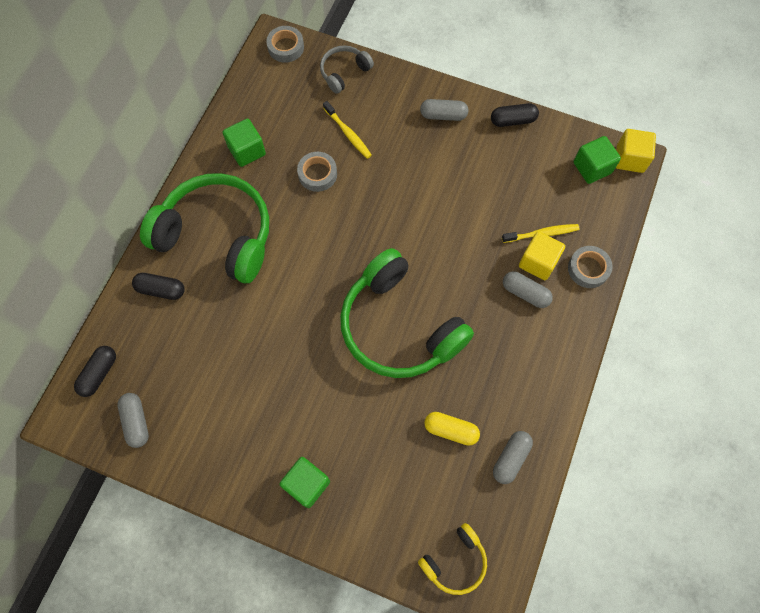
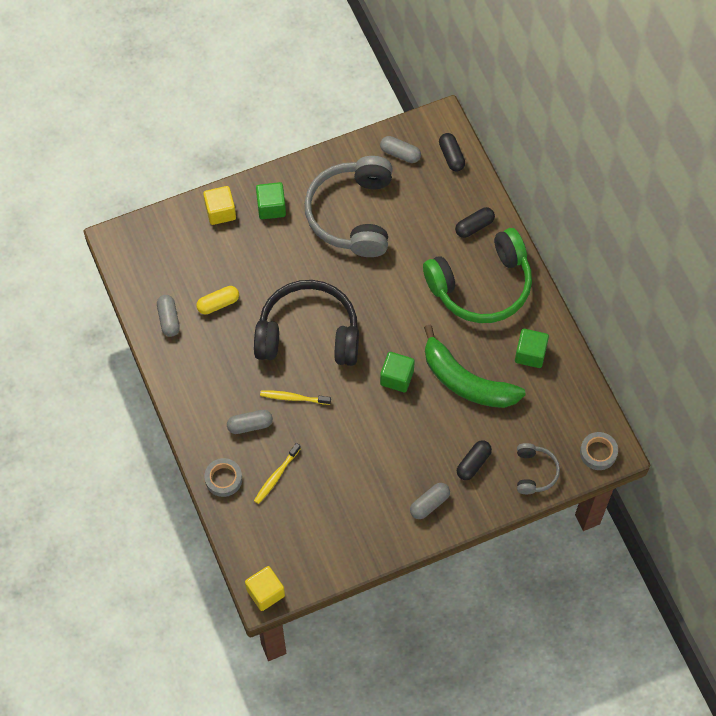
camera: 135 degrees right, 5 degrees down
grey tape [297,152,337,192] -> green banana [424,325,526,408]
yellow toothbrush [323,101,372,159] -> yellow toothbrush moved to [260,390,331,405]
green headphones [340,248,474,378] -> black headphones [254,280,359,366]
yellow headphones [418,523,487,595] -> none
black capsule [491,103,539,127] -> black capsule moved to [457,440,492,480]
yellow cube [519,231,565,280] -> yellow cube moved to [203,186,236,225]
green cube [573,136,621,184] -> green cube moved to [380,352,415,392]
none -> grey headphones [304,156,393,257]

